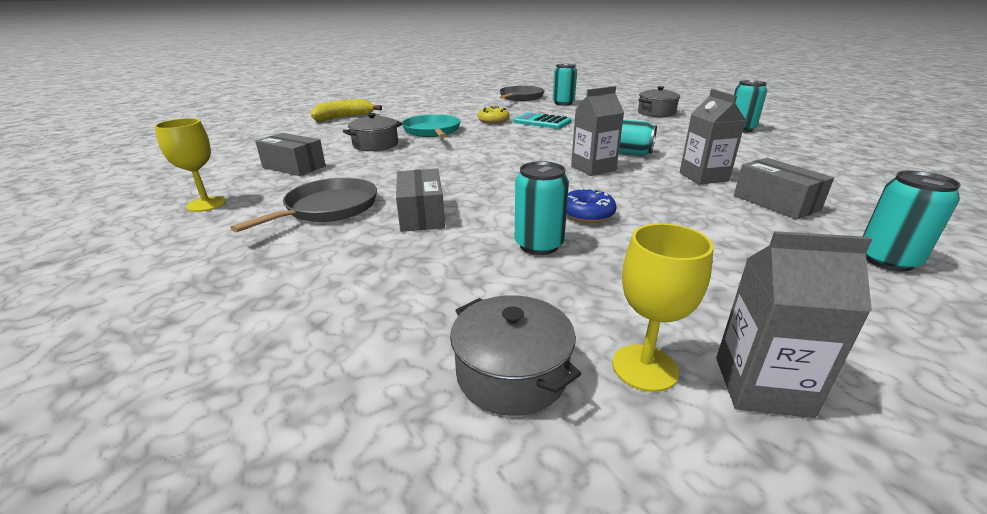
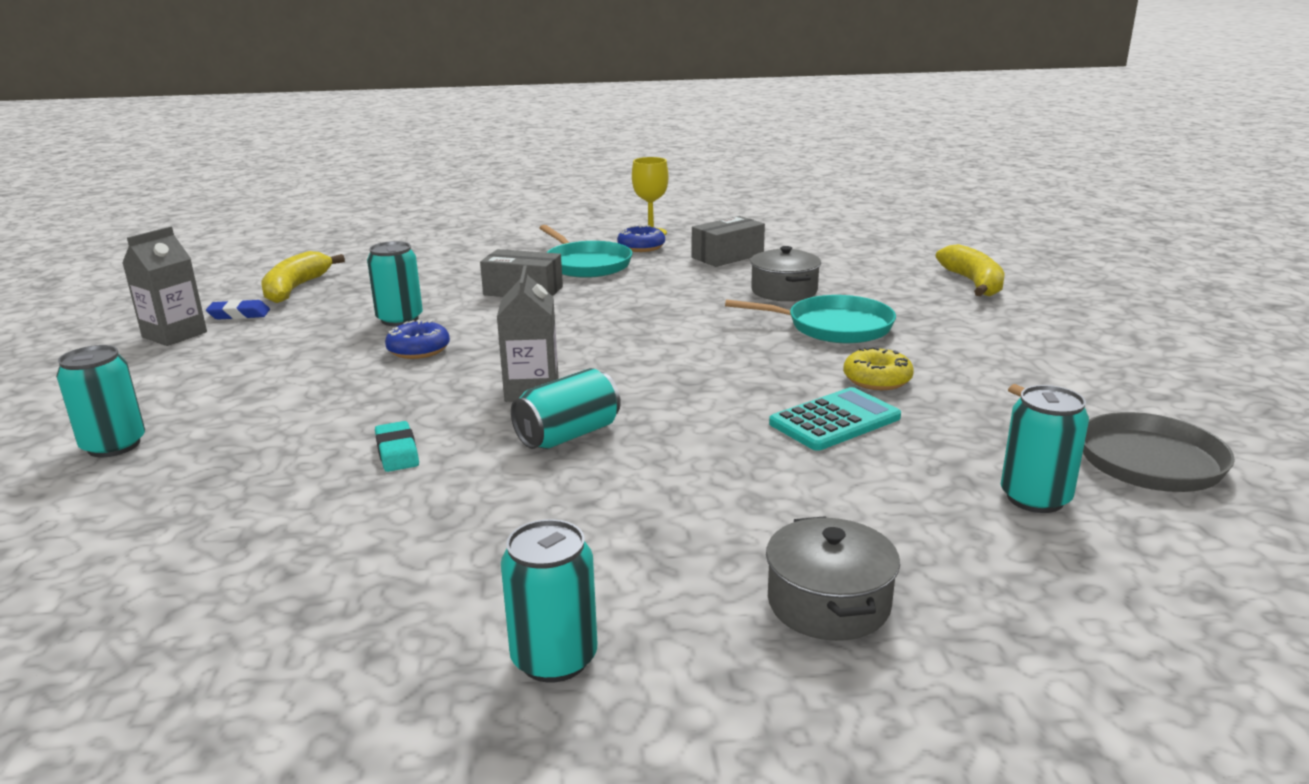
camera: 115 degrees right, 5 degrees down
grey pan [230,177,377,232] -> turquoise pan [539,225,632,278]
grey pot [450,295,581,416] -> yellow banana [261,251,345,303]
yellow goblet [612,223,714,392] -> blue eraser [206,300,270,320]
grey carton [680,89,746,185] -> turquoise eraser [375,421,419,472]
grey box [734,158,834,219] -> none
none -> blue donut [617,225,665,252]

